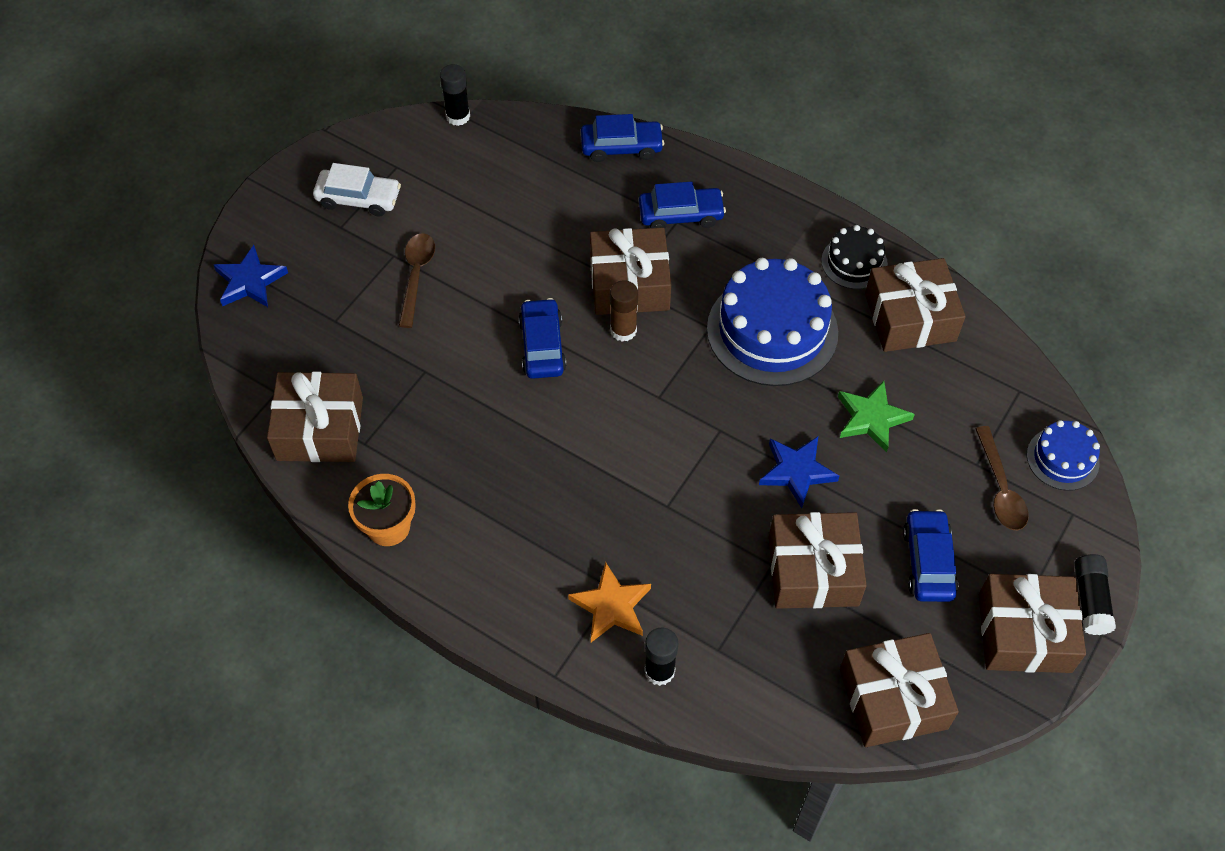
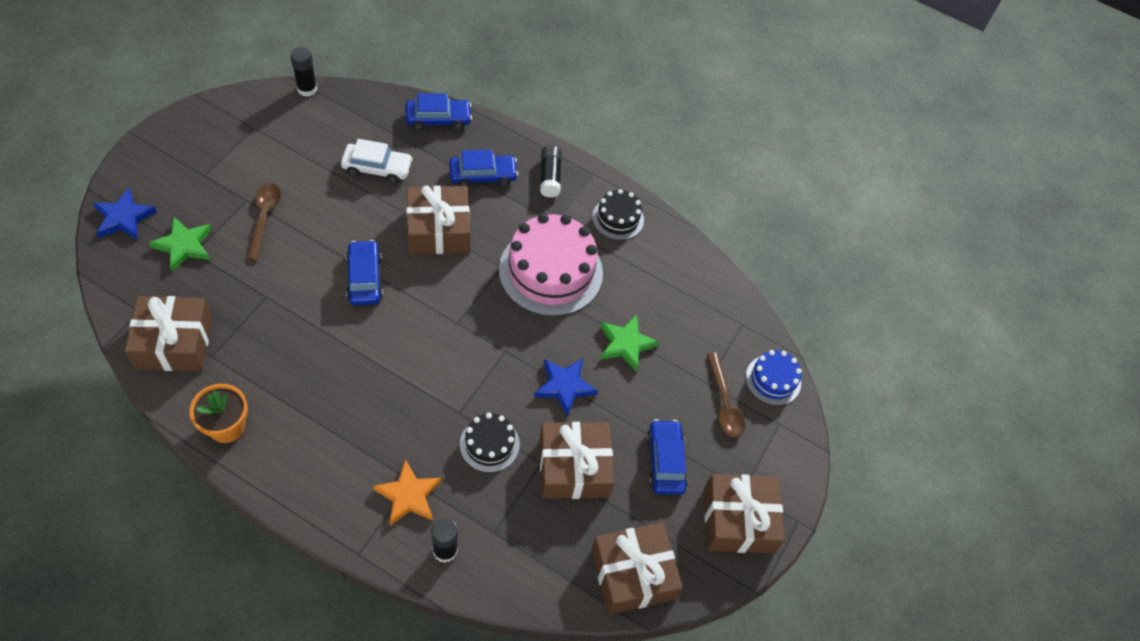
camera: 10 degrees left, 0 degrees up
white car [313,163,401,216] -> white car moved to [341,139,413,184]
brown glue stick [610,280,638,342] -> none
blue cake [707,258,838,386] -> pink cake [499,213,603,316]
brown gift [865,258,966,352] -> none
black glue stick [1074,554,1116,635] -> black glue stick moved to [540,145,562,198]
none -> green star [149,217,212,272]
none -> black cake [460,413,520,473]

